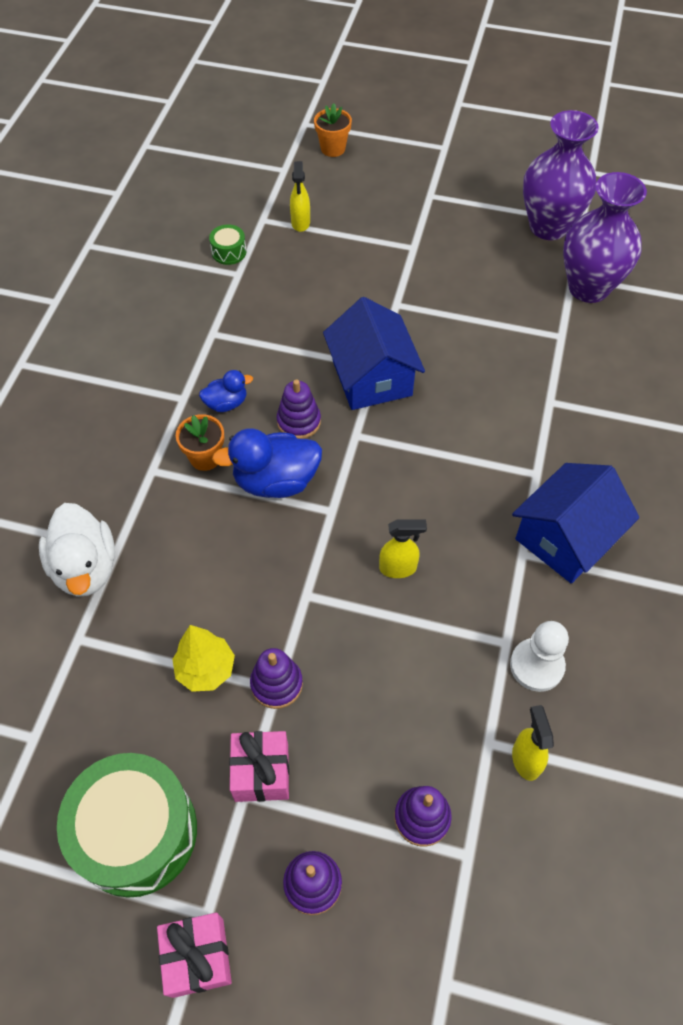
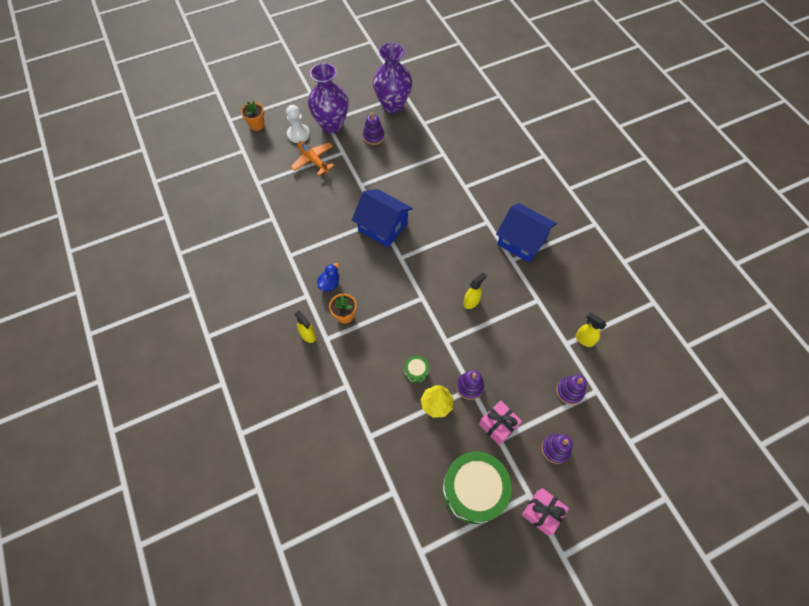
camera: 40 degrees left, 5 degrees up
white duck [39,503,115,597] -> none
green drum [209,224,246,265] -> green drum moved to [404,356,429,383]
blue duck [212,428,322,498] -> none
purple stacking toy [277,379,321,439] -> purple stacking toy moved to [363,113,385,145]
yellow spray bottle [290,161,310,232] -> yellow spray bottle moved to [295,311,316,343]
white pawn [510,621,569,692] -> white pawn moved to [286,105,310,143]
blue house [512,463,639,583] -> blue house turned 60 degrees counterclockwise [496,203,557,263]
purple vase [563,172,647,303] -> purple vase moved to [308,63,349,133]
none -> orange plane [291,141,334,175]

